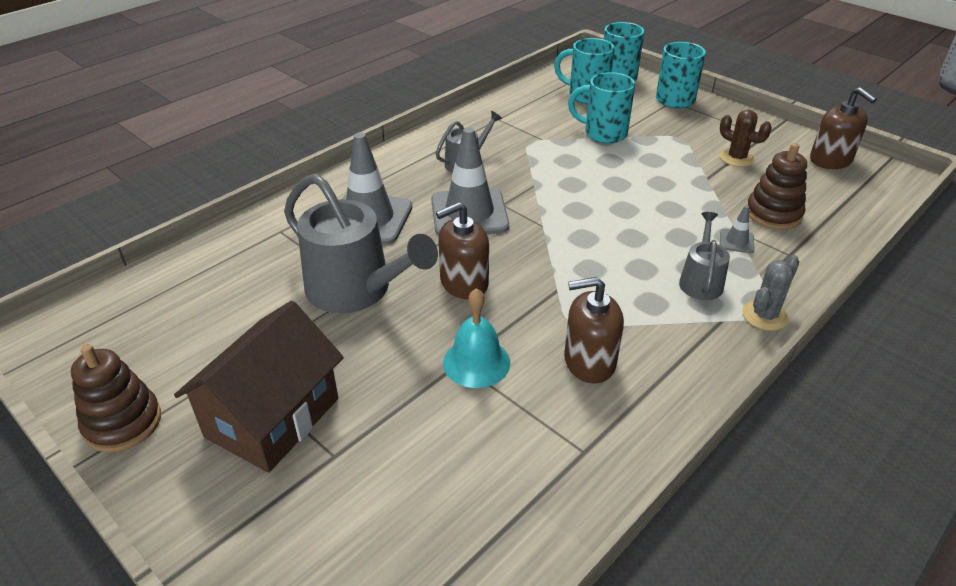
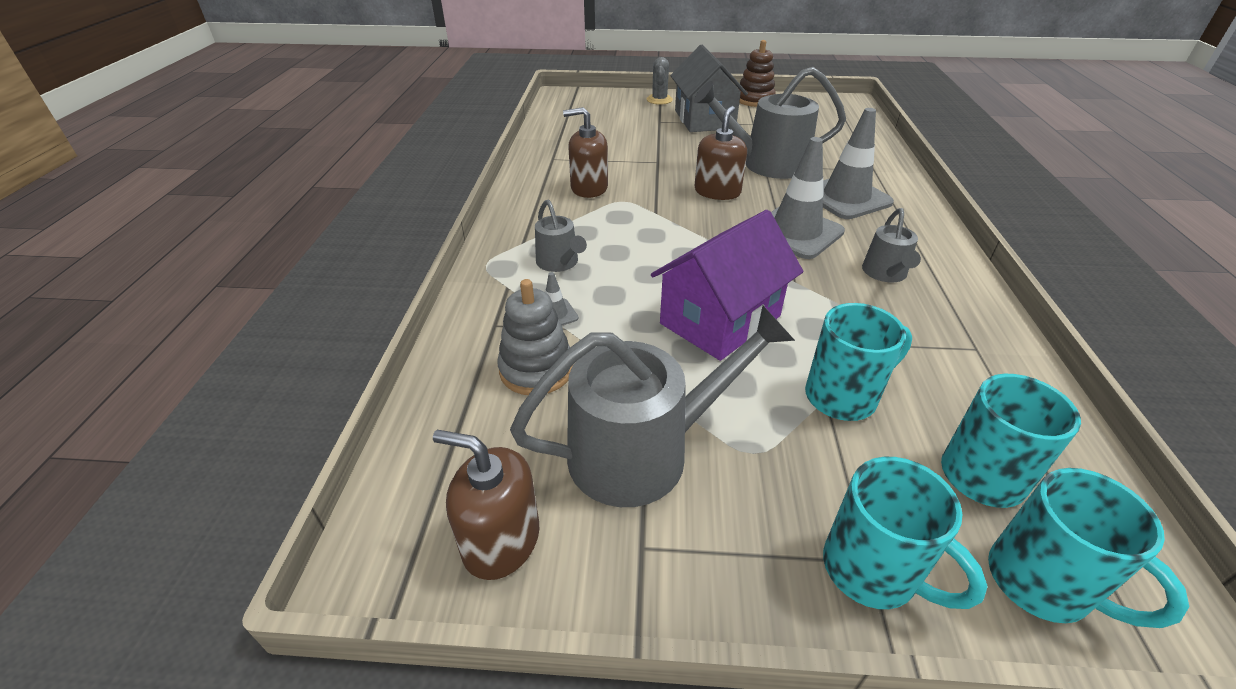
camera: 140 degrees right, 0 degrees up
brown house [174,301,344,473] -> grey house [670,45,748,132]
turquoise bell [443,288,510,388] -> none
brown soap dispenser [564,277,624,384] -> brown soap dispenser turned 135 degrees counterclockwise [563,107,608,198]
brown cactus [720,110,772,167] -> grey watering can [510,306,795,507]
grey cactus [742,255,799,331] -> grey cactus moved to [647,57,673,105]
brown stacking toy [747,143,807,230] -> grey stacking toy [497,279,573,395]
none -> purple house [651,210,803,361]

